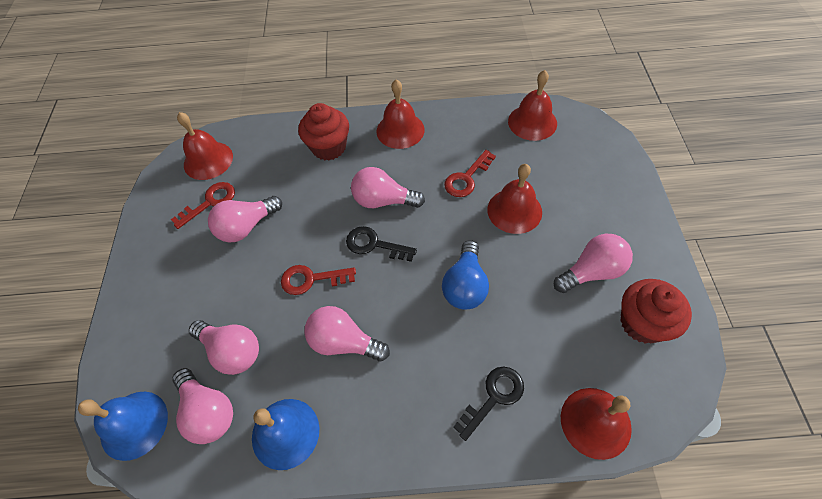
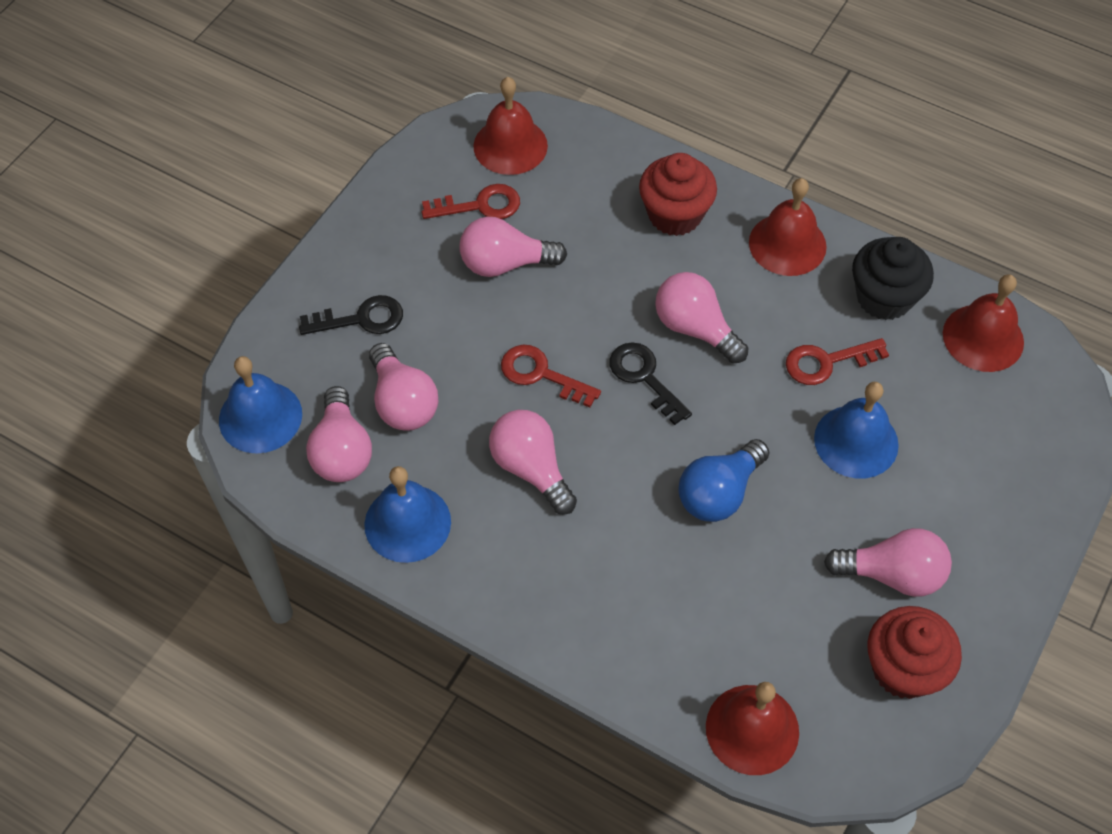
camera: 30 degrees right, 0 degrees up
black key [453,367,524,441] -> black key moved to [299,295,403,335]
red bell [487,164,542,234] -> blue bell [814,382,899,479]
none -> black cupcake [852,237,934,320]

